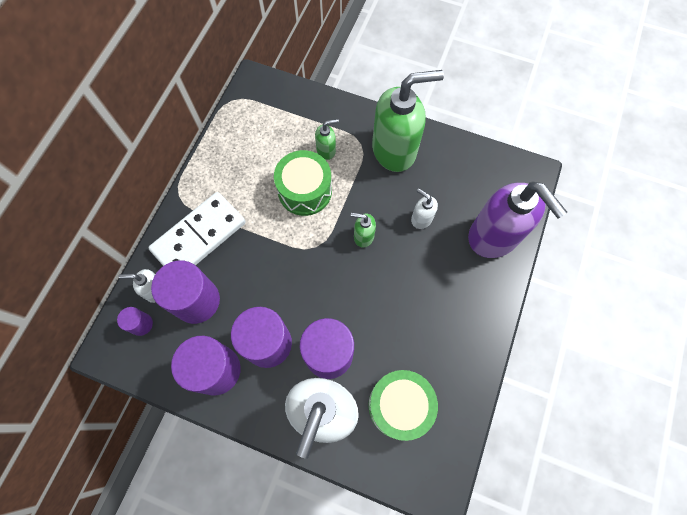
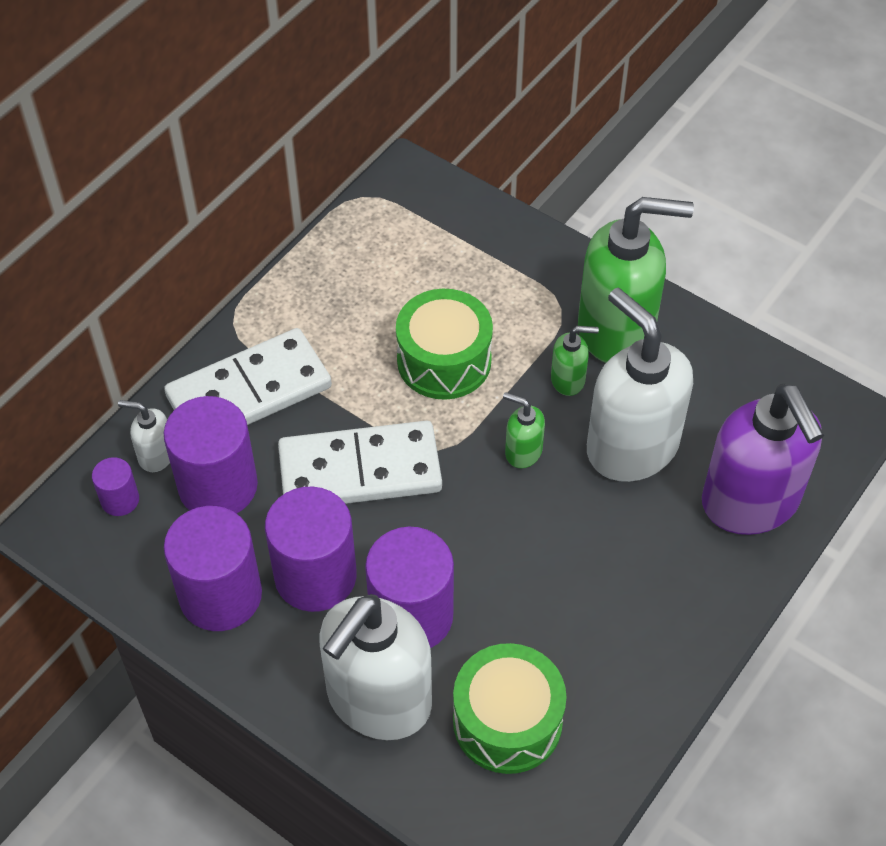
camera: 15 degrees right, 15 degrees down
green soap dispenser [315,119,339,160] -> green soap dispenser moved to [551,326,599,396]
white soap dispenser [411,188,438,229] -> white soap dispenser [587,288,693,482], size x2.28
none -> white domino [278,421,442,504]

